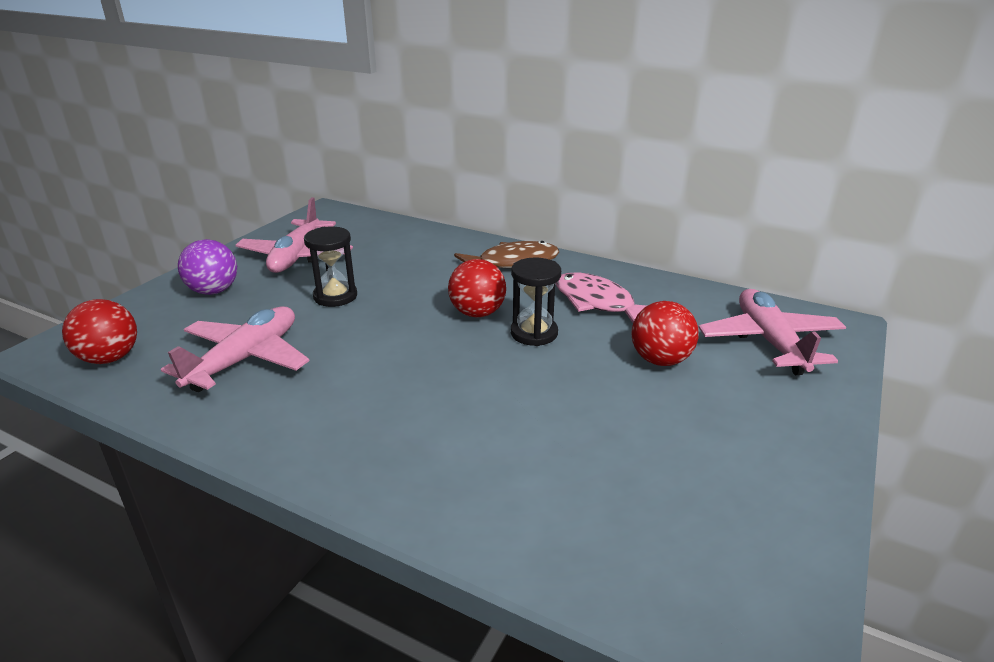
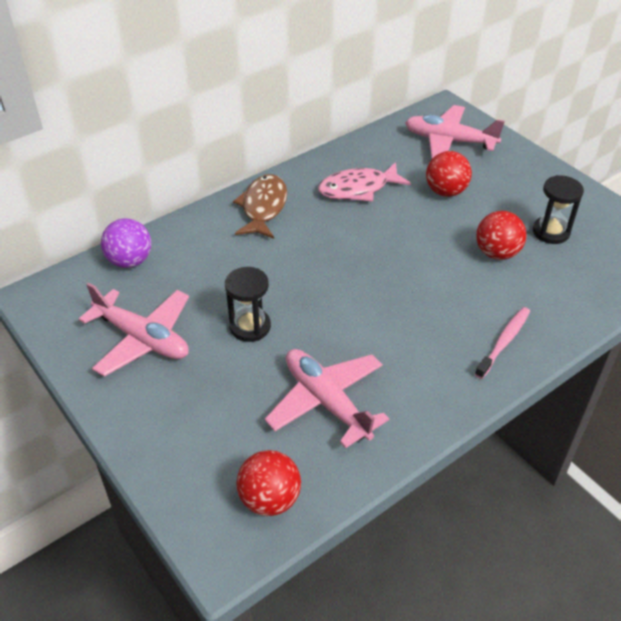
camera: 65 degrees left, 15 degrees up
purple ball [178,239,237,295] -> purple ball moved to [101,218,151,268]
red ball [448,259,506,318] -> red ball moved to [476,211,526,260]
black hourglass [511,258,561,346] -> black hourglass moved to [533,175,584,244]
none -> pink toothbrush [475,307,530,379]

